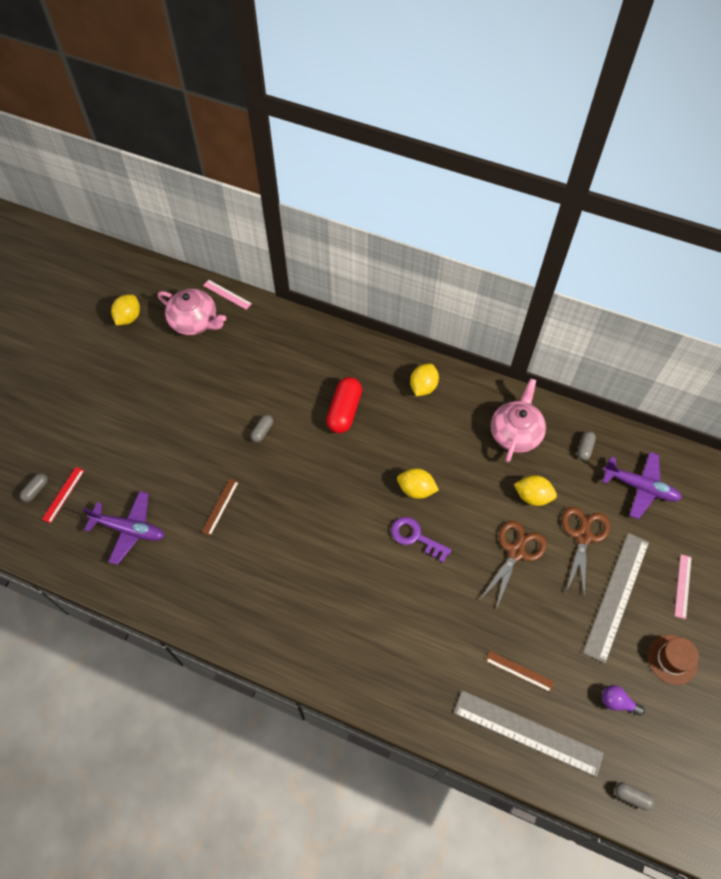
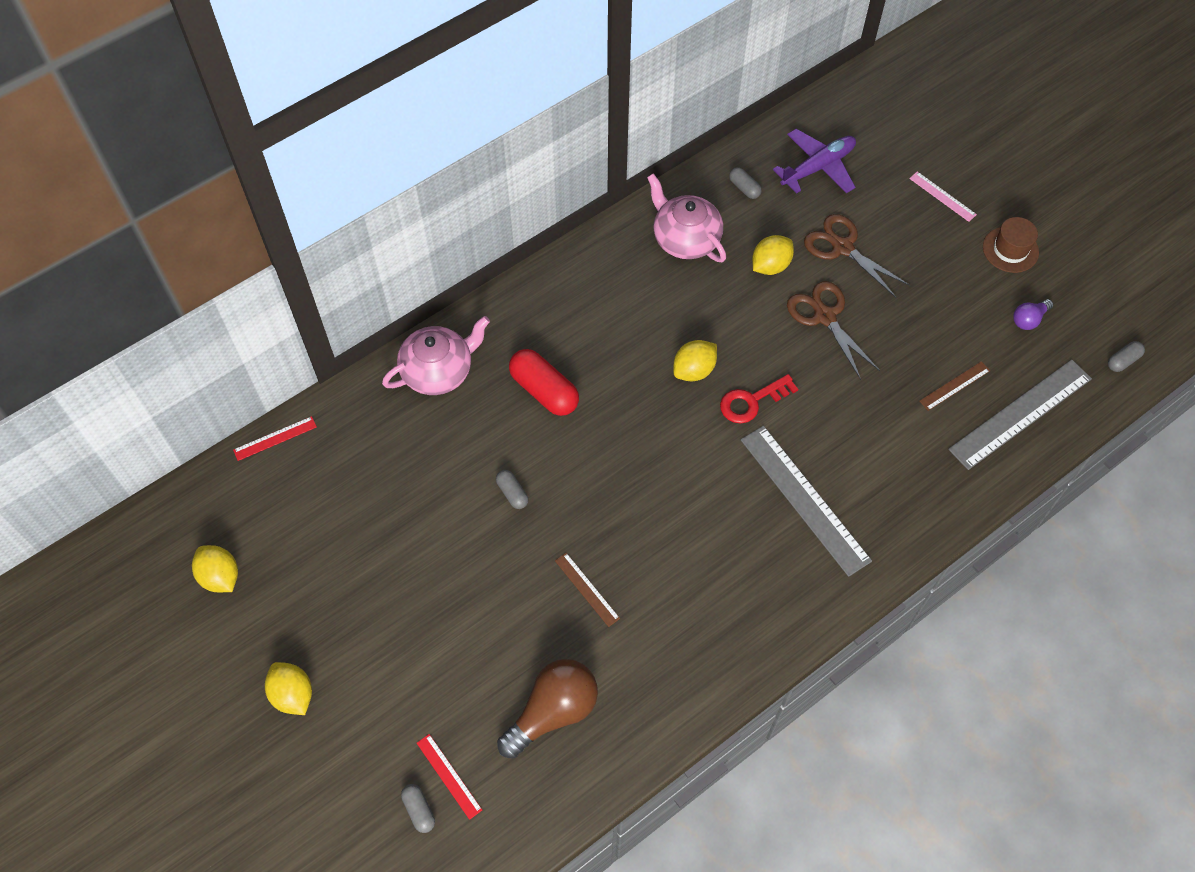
camera: 60 degrees left, 0 degrees up
purple plane [82,491,165,565] -> brown light bulb [497,659,598,759]
pink teapot [158,289,226,335] -> pink teapot moved to [382,316,490,395]
pink ruler [203,280,252,310] -> red ruler [233,416,317,461]
purple key [391,517,451,562] -> red key [720,374,798,423]
yellow lemon [410,364,439,396] -> yellow lemon moved to [265,662,312,715]
grey ruler [583,533,649,663] -> grey ruler moved to [741,426,872,577]

